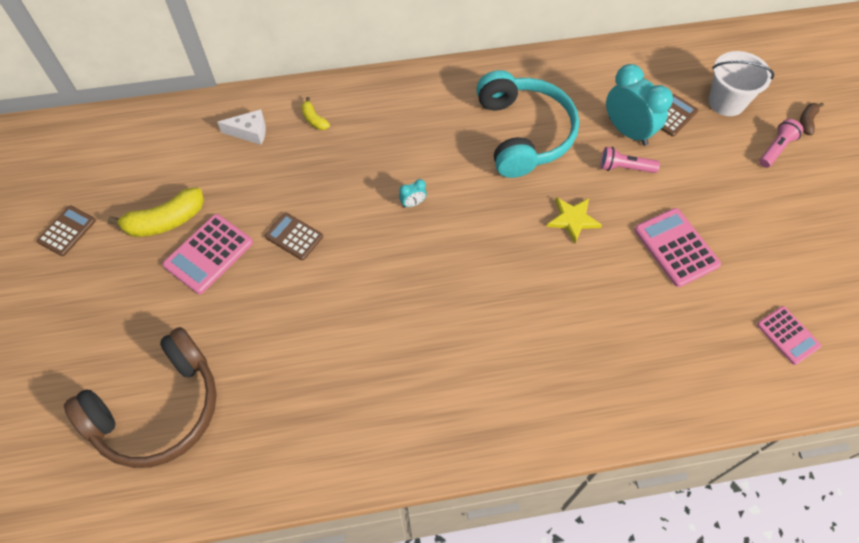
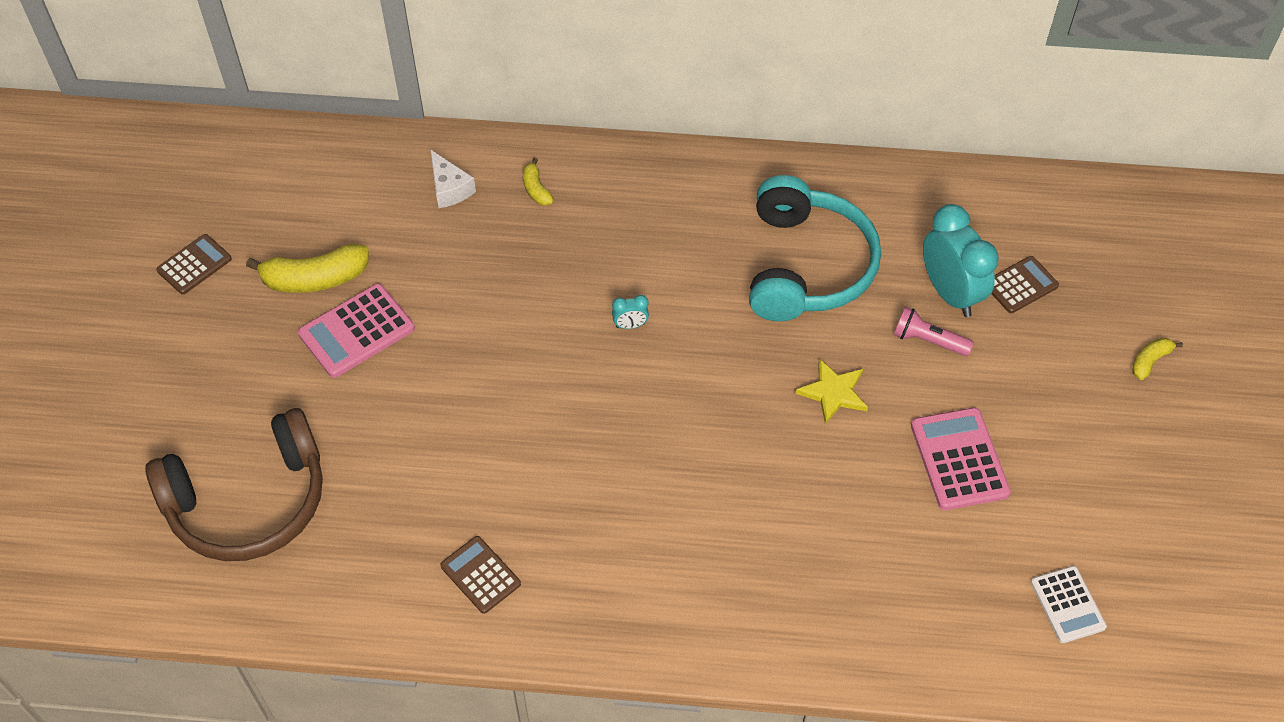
camera: 15 degrees right, 5 degrees down
white cheese [217,109,266,145] -> white cheese turned 45 degrees clockwise [430,149,476,208]
brown calculator [265,213,323,260] -> brown calculator moved to [440,536,521,614]
white bucket [709,51,774,116] -> none
pink calculator [757,306,822,365] -> white calculator [1031,566,1107,643]
pink flashlight [759,119,803,168] -> yellow banana [1132,338,1183,380]
brown banana [800,103,824,135] -> none

